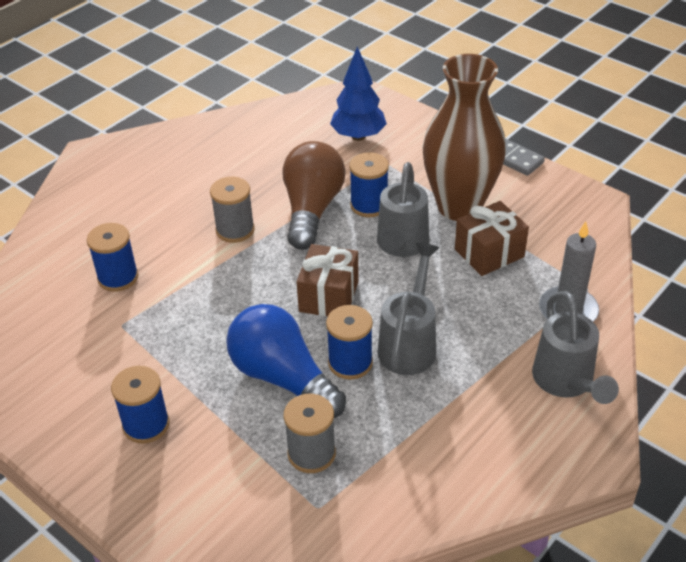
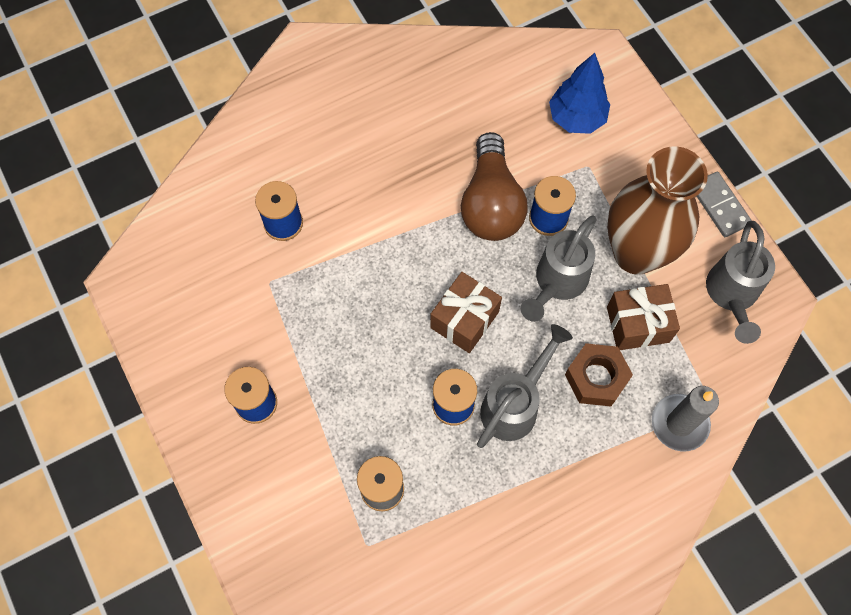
camera: 20 degrees right, 25 degrees up
grey spool [210,177,255,243] -> none
blue light bulb [226,304,346,418] -> none
brown light bulb [282,141,346,250] -> brown light bulb turned 150 degrees clockwise [461,132,528,241]
grey watering can [532,291,619,404] -> grey watering can moved to [706,221,775,344]
none -> brown nut [565,343,633,406]

